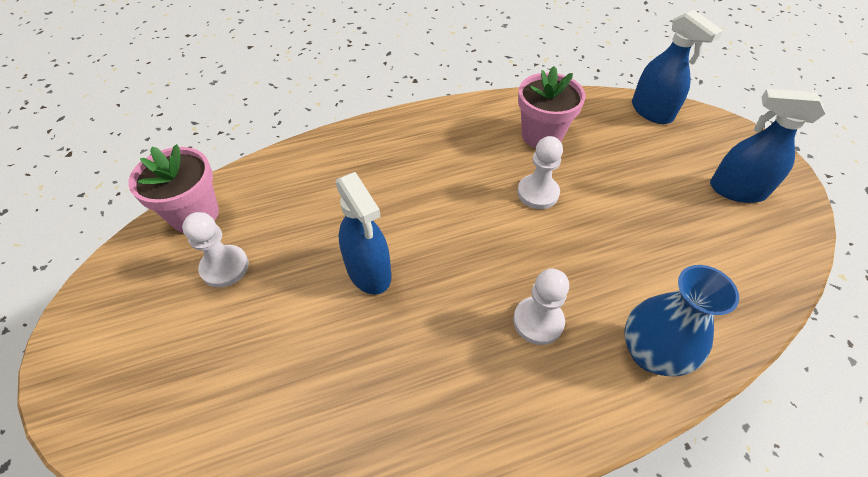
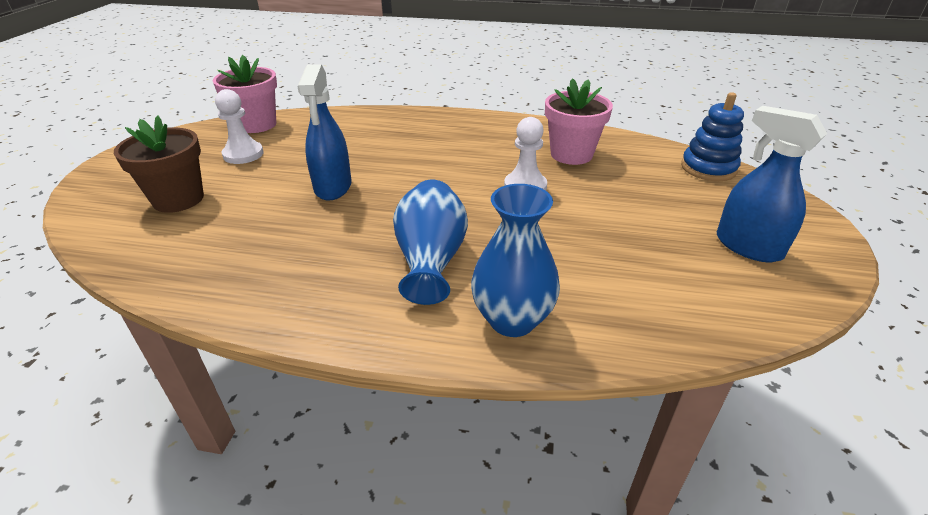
camera: 30 degrees right, 15 degrees down
white pawn [513,269,569,345] -> blue vase [393,180,468,305]
blue spray bottle [632,10,723,124] -> blue stacking toy [681,93,744,181]
none -> brown flower pot [114,115,204,213]

